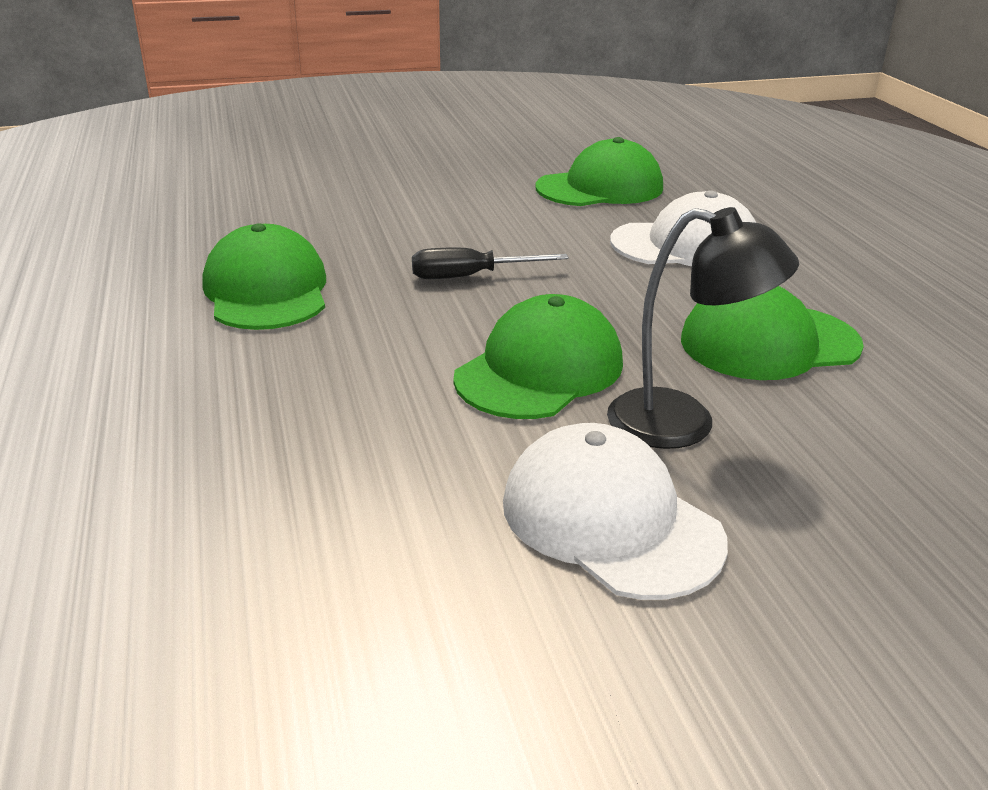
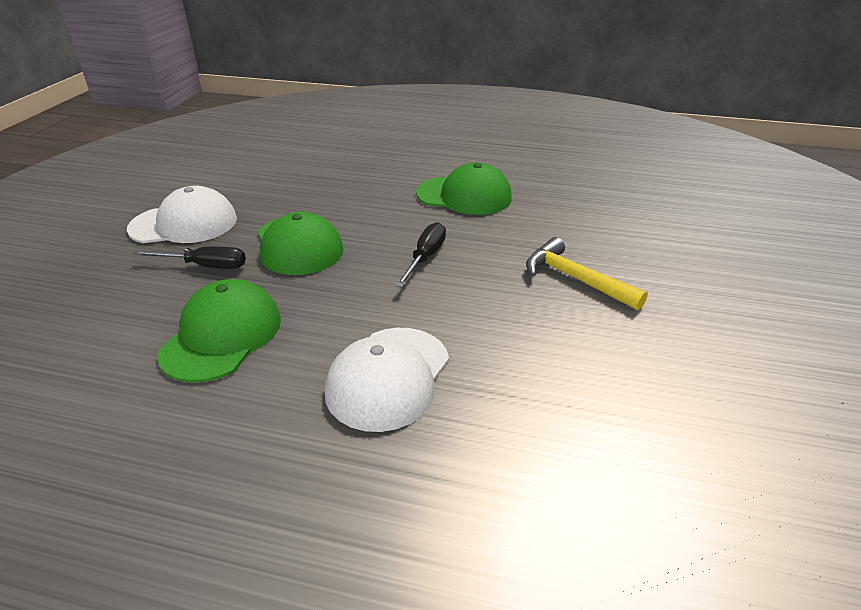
camera: 120 degrees right, 5 degrees up
green cap [536,137,663,206] -> none
black lamp [607,207,799,449] -> black screwdriver [133,246,246,269]
none -> yellow hammer [526,237,648,311]

